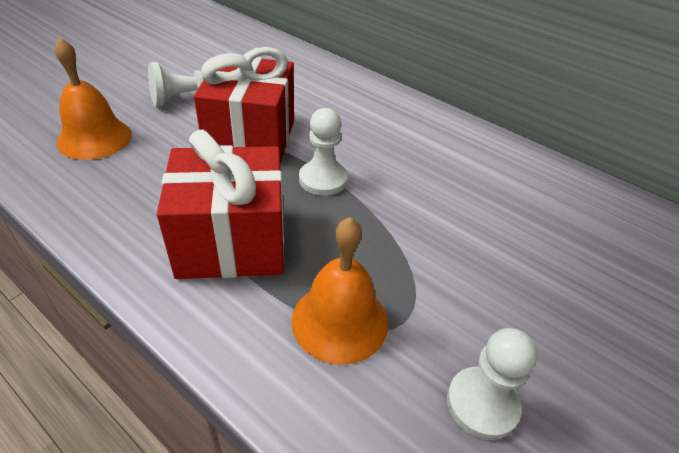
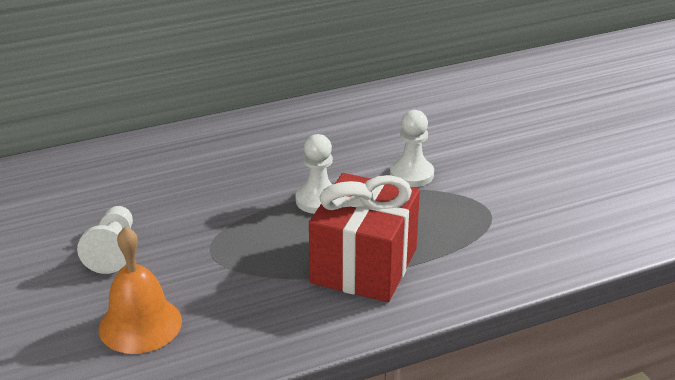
camera: 60 degrees left, 10 degrees down
red gift [194,47,294,163] -> none
orange bell [291,217,388,365] -> none
white pawn [447,328,537,440] -> white pawn moved to [390,110,434,187]

